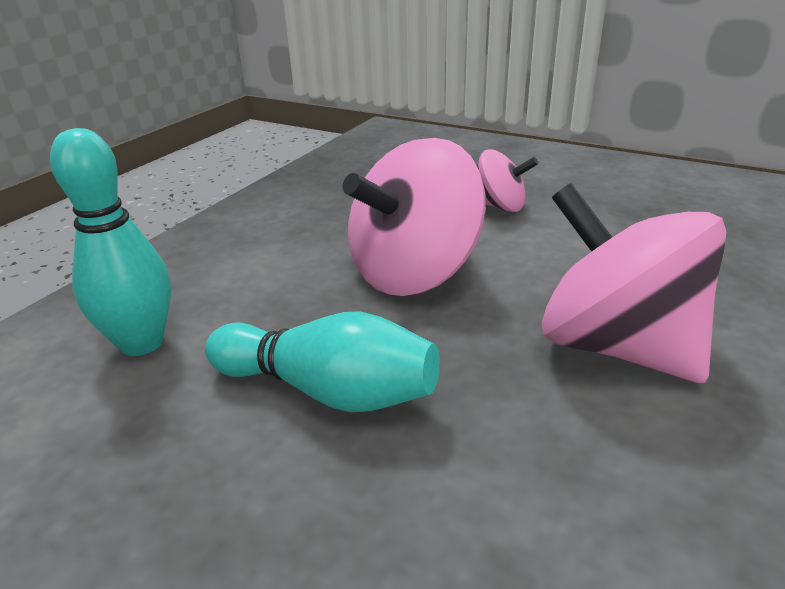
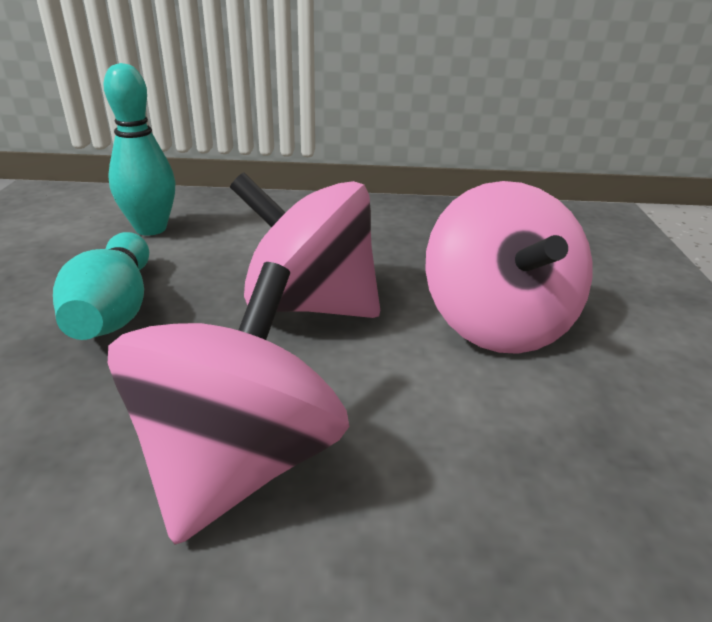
camera: 60 degrees right, 0 degrees up
pink spinning top [477,149,538,212] -> pink spinning top [425,181,593,354], size x1.90

